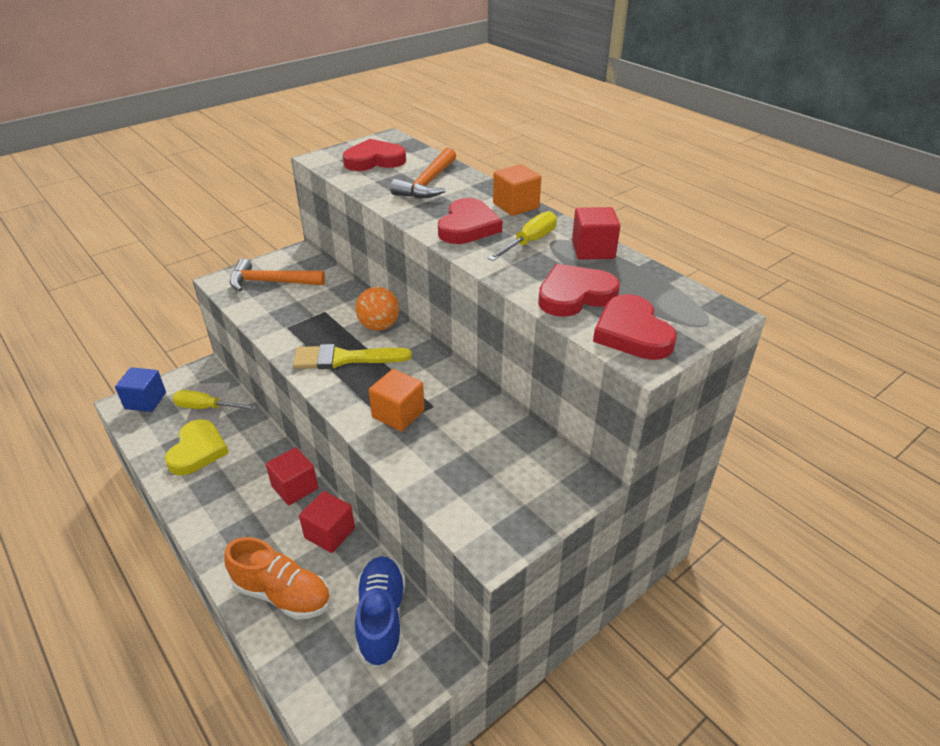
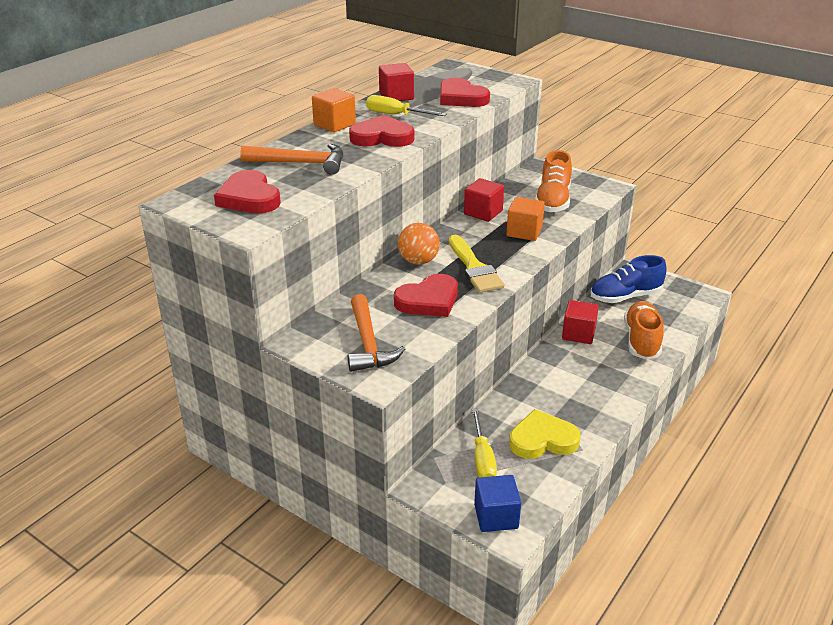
camera: 105 degrees left, 5 degrees down
red cube [266,447,318,505] -> red cube moved to [464,178,504,222]
red heart [593,294,677,360] -> red heart moved to [394,274,458,317]
none -> orange shoe [535,150,572,212]

